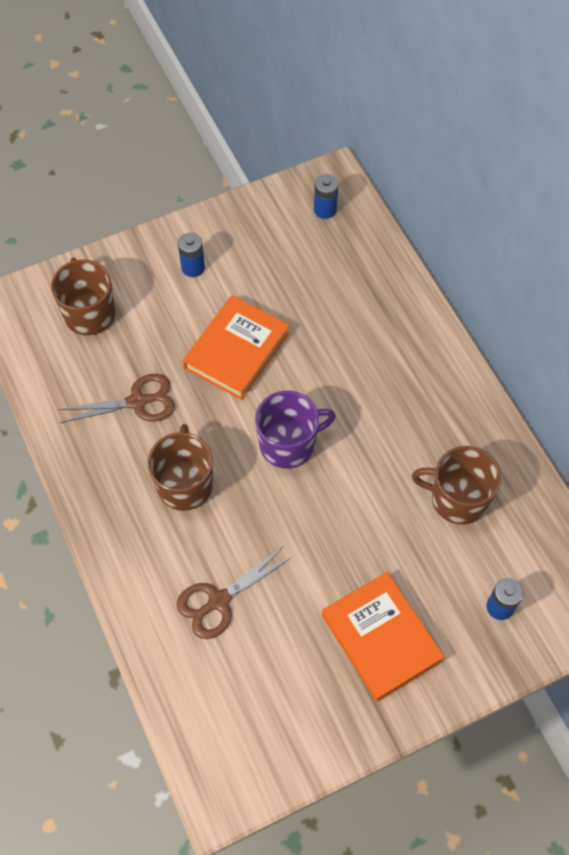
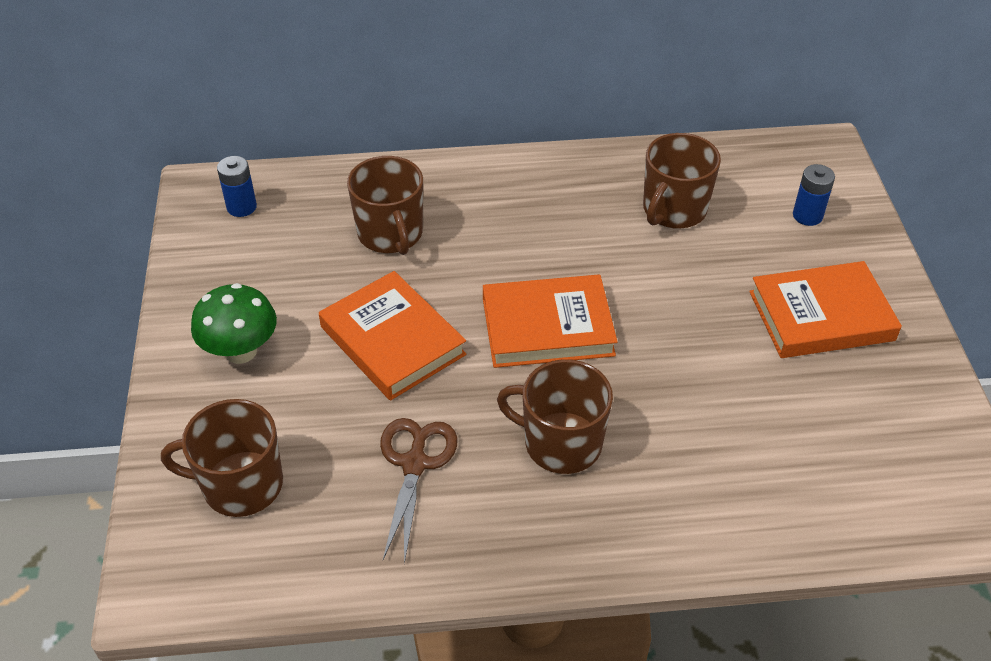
camera: 70 degrees left, 15 degrees down
brown scissors [177,547,292,639] -> none
blue battery [178,233,205,277] -> green mushroom [191,283,277,364]
purple mug [255,391,336,469] -> orange book [483,275,618,368]
none -> brown mug [347,156,423,255]

